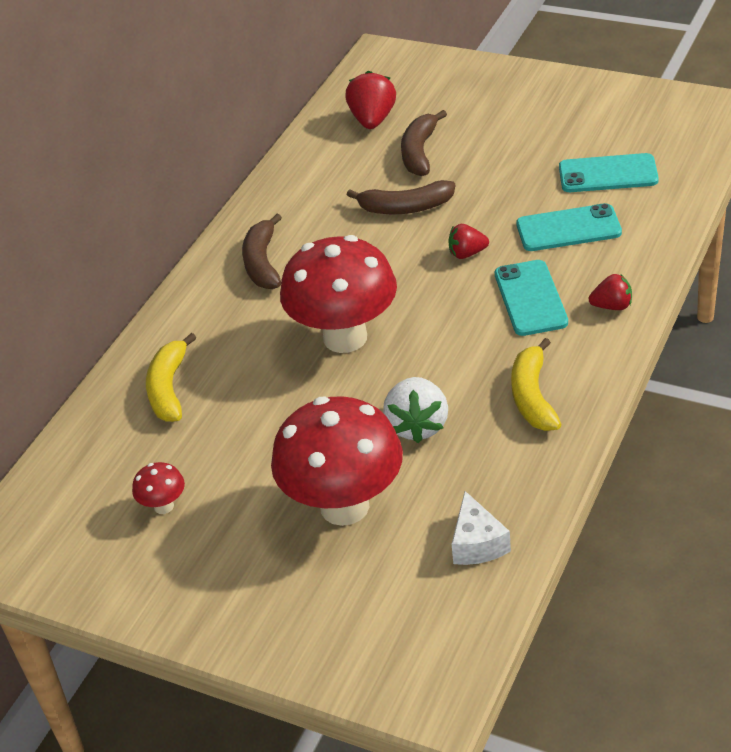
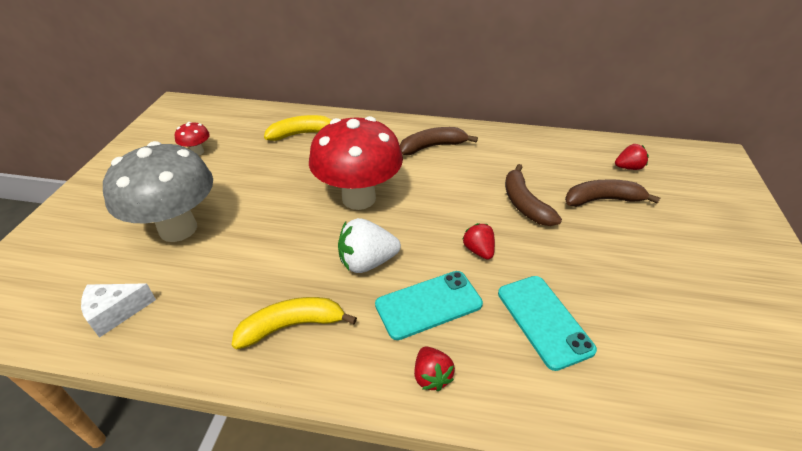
camera: 70 degrees right, 0 degrees up
red mushroom [271,396,403,526] -> grey mushroom [103,141,213,242]
red strawberry [345,71,396,129] -> red strawberry [615,144,649,170], size x0.61
white strawberry [383,377,448,443] -> white strawberry moved to [338,218,401,273]
turquoise phone [559,153,659,192] -> none

